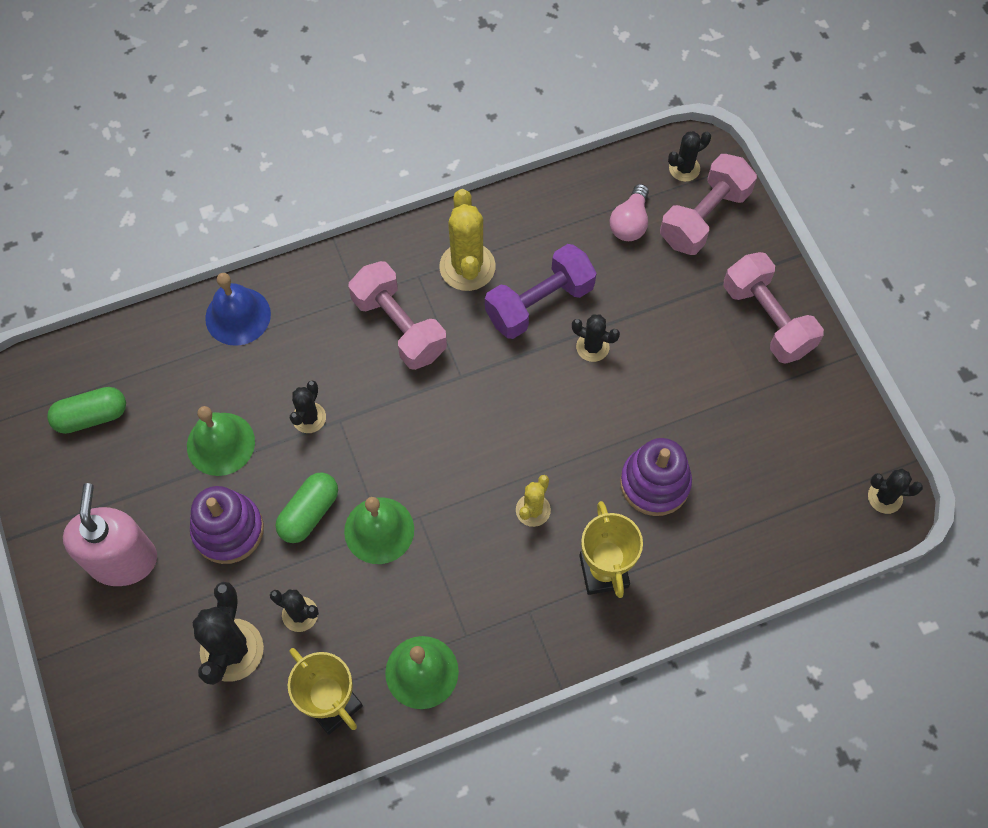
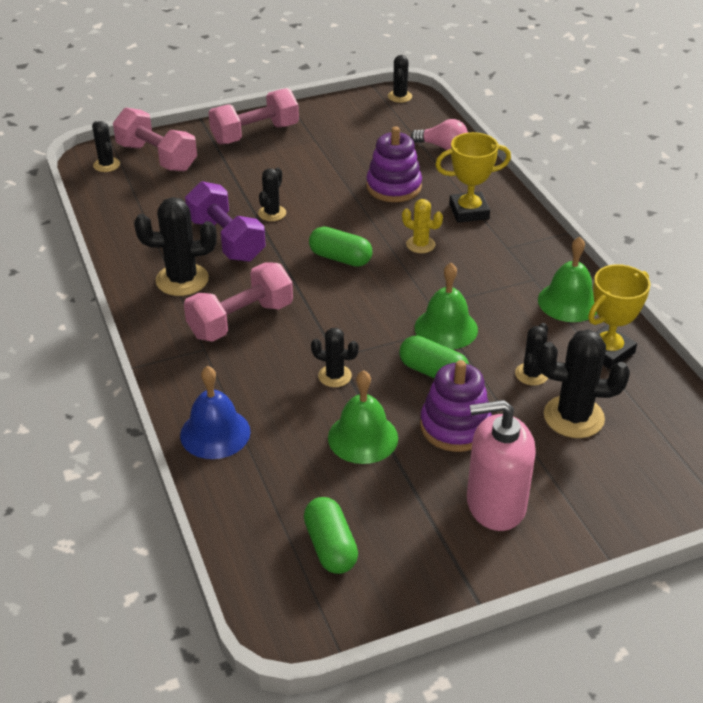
camera: 90 degrees left, 25 degrees down
yellow cactus [439,189,496,291] -> black cactus [134,197,217,296]
pink light bulb [610,184,649,241] -> pink light bulb moved to [411,119,468,150]
none -> green capsule [309,226,372,267]

